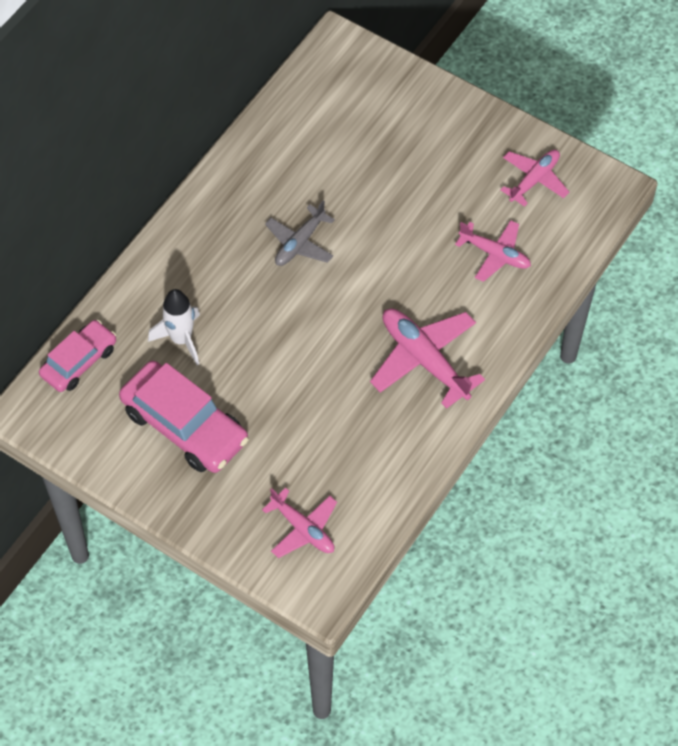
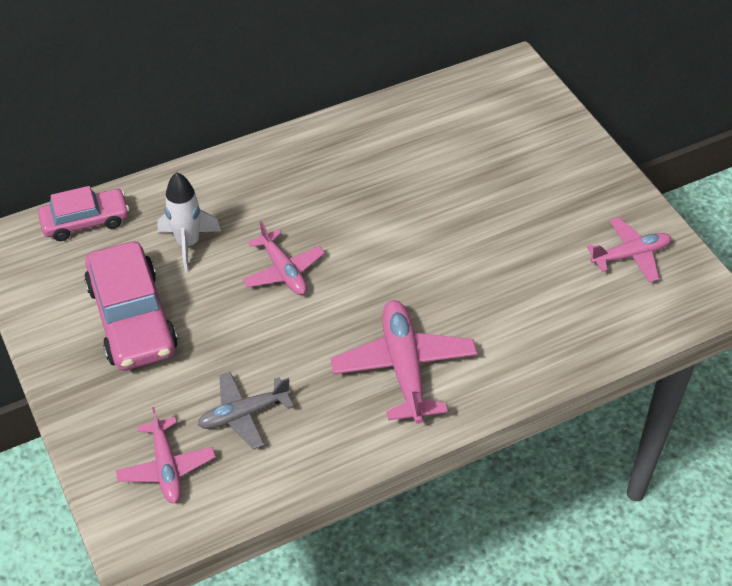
camera: 30 degrees right, 10 degrees down
grey plane [265,200,335,266] -> grey plane moved to [198,372,294,449]
pink plane [455,220,531,282] -> pink plane moved to [242,221,325,295]

